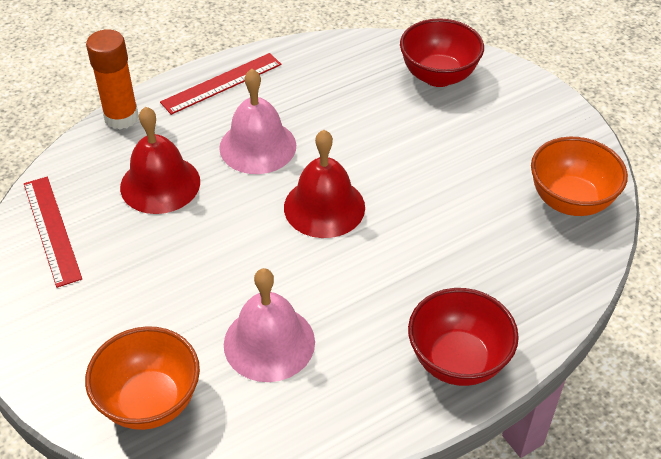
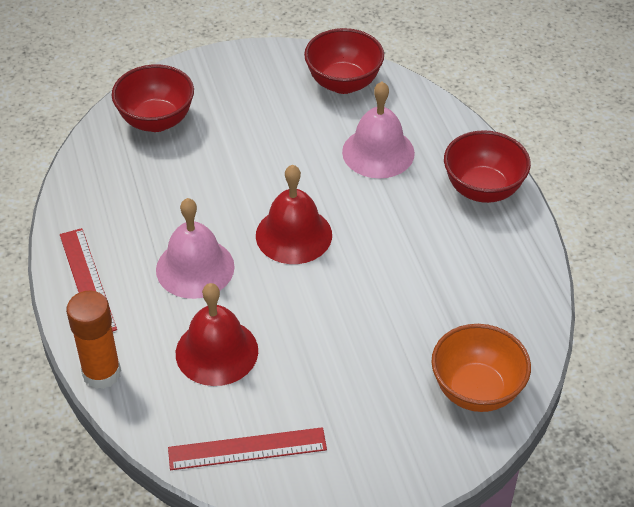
camera: 75 degrees left, 0 degrees up
pink bell [224,268,315,382] -> pink bell moved to [342,82,415,179]
orange bowl [531,137,628,216] -> red bowl [304,28,384,94]

